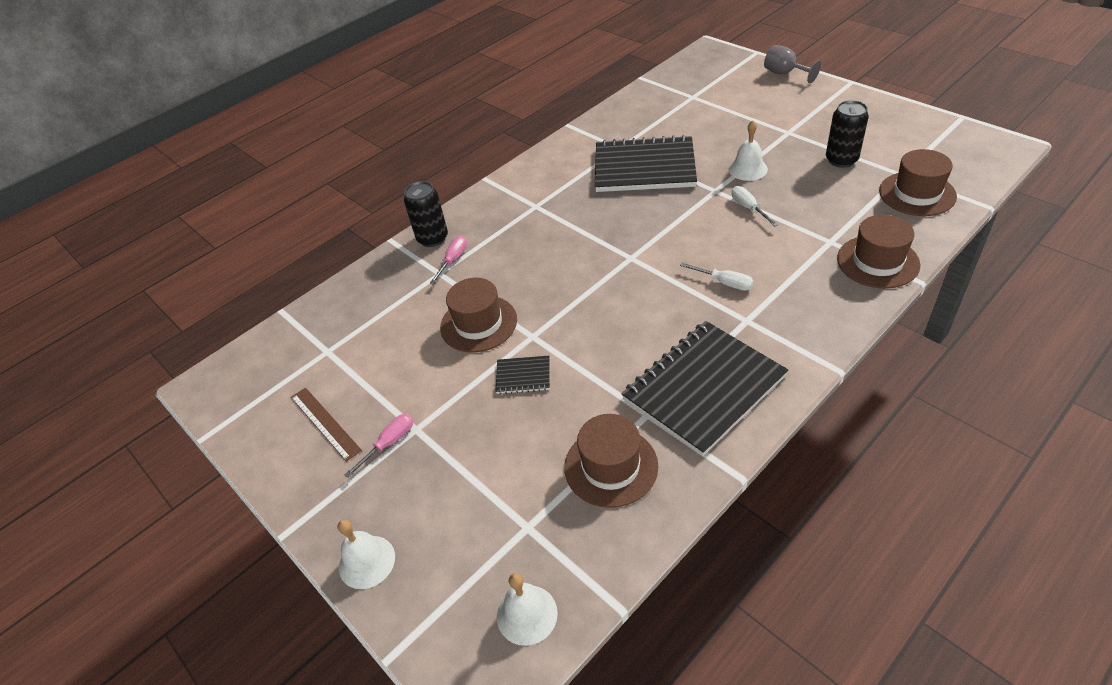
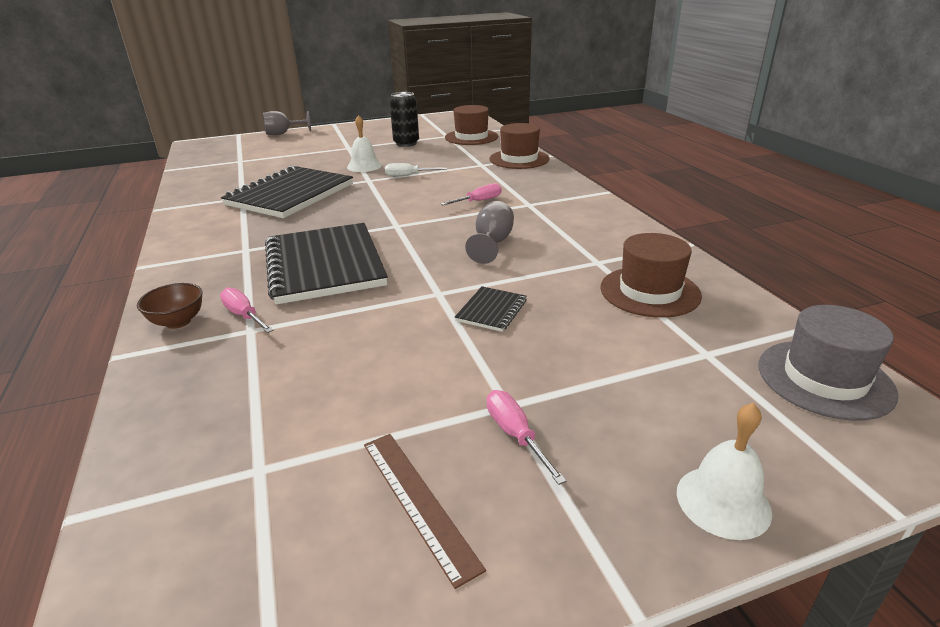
camera: 70 degrees left, 15 degrees down
brown ruler [291,387,362,462] -> brown ruler turned 75 degrees clockwise [364,434,486,589]
black can [404,181,448,247] -> brown bowl [137,283,203,329]
brown hat [440,278,517,353] -> none
white bell [497,573,558,646] -> grey hat [758,305,898,421]
black notebook [622,321,788,456] -> black notebook moved to [265,223,388,305]
white screwdriver [680,263,754,291] -> pink screwdriver [440,183,502,205]
none -> grey goblet [465,201,514,264]

